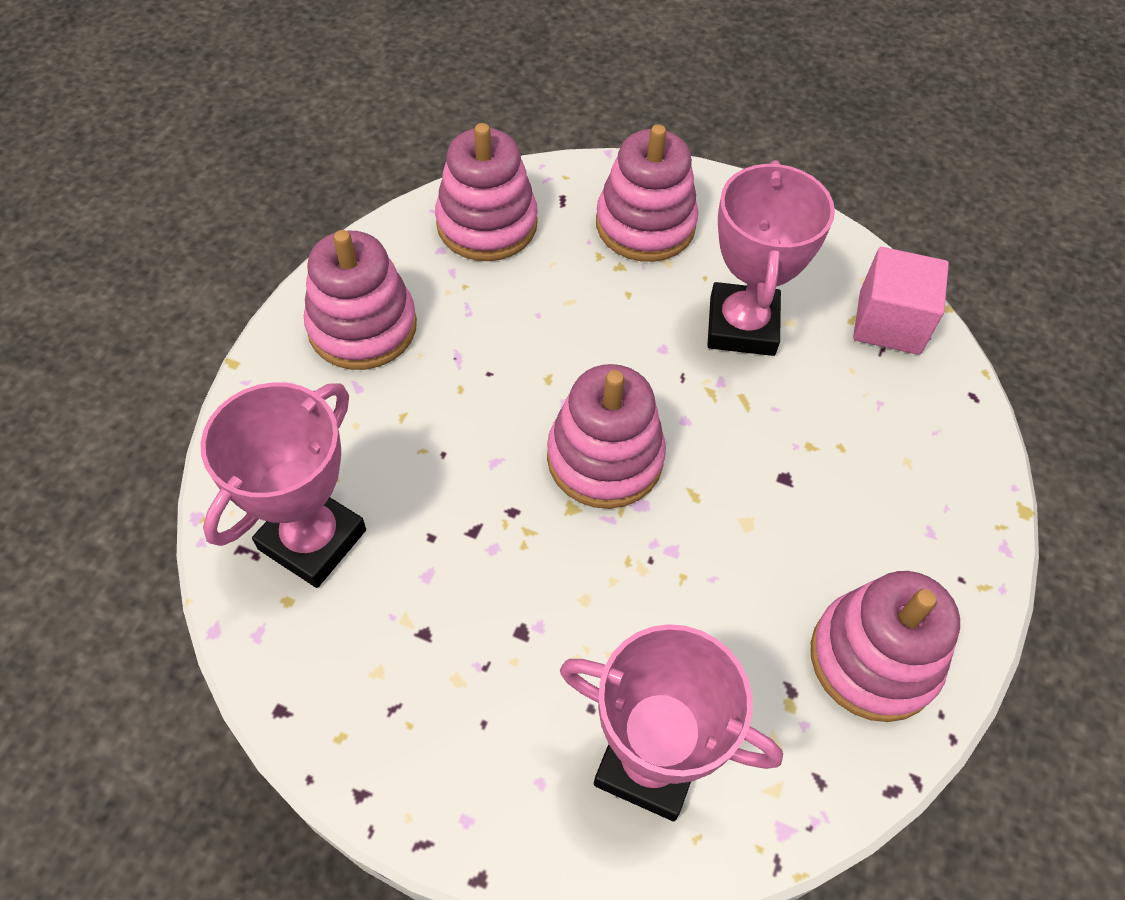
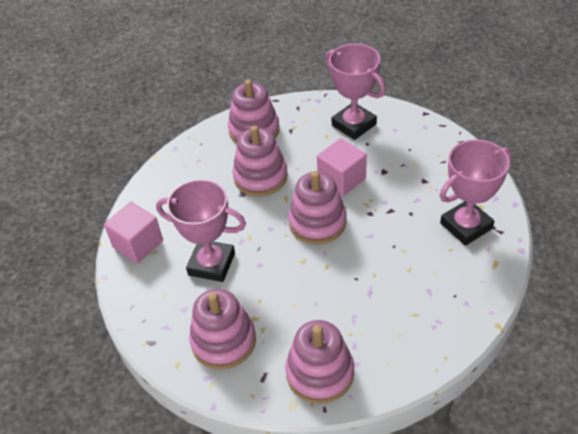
camera: 150 degrees left, 10 degrees down
pink stacking toy [304,230,417,370] -> pink stacking toy moved to [233,126,288,197]
pink trophy [707,160,835,356] -> pink trophy turned 75 degrees clockwise [156,179,246,282]
none -> pink cube [317,138,367,197]

